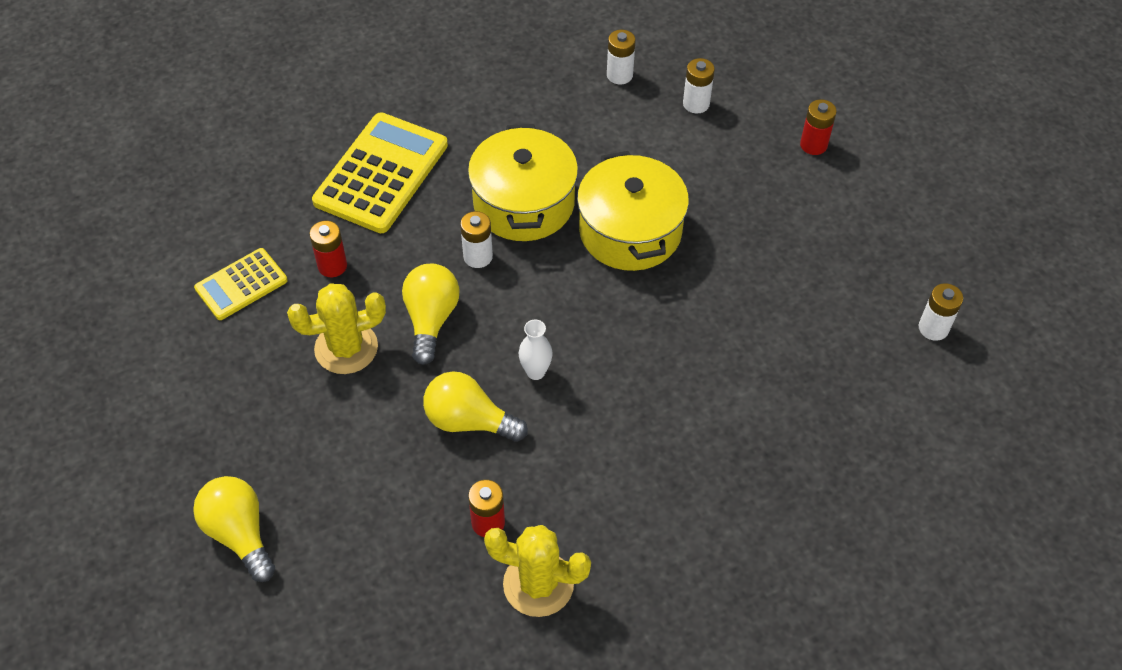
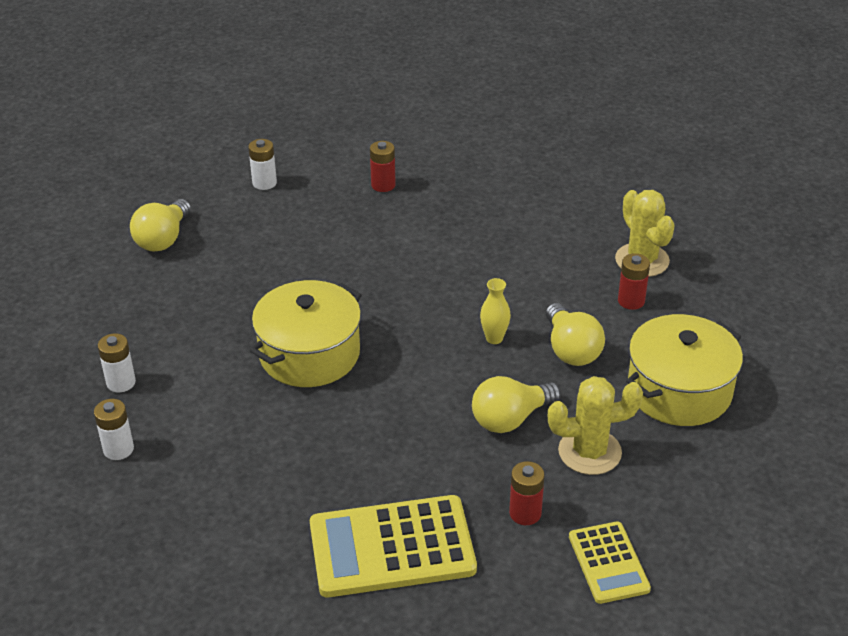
camera: 125 degrees left, 15 degrees down
yellow light bulb [193,476,275,582] -> yellow light bulb moved to [130,199,191,252]
yellow calculator [194,248,288,320] -> yellow calculator turned 60 degrees clockwise [569,521,651,604]
yellow cactus [287,283,386,374] -> yellow cactus turned 45 degrees counterclockwise [548,376,643,475]
white battery [460,211,493,268] -> none
yellow pot [468,124,578,241] -> yellow pot moved to [626,314,743,426]
white vase [518,319,553,380] -> yellow vase [480,278,511,344]
red battery [800,99,837,155] -> red battery moved to [370,141,396,192]

